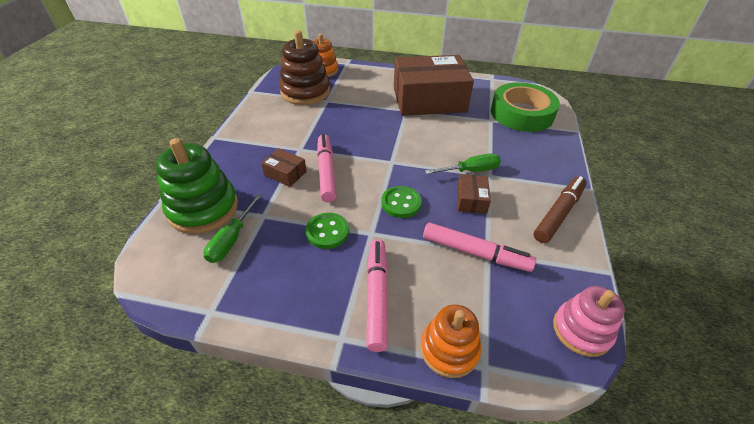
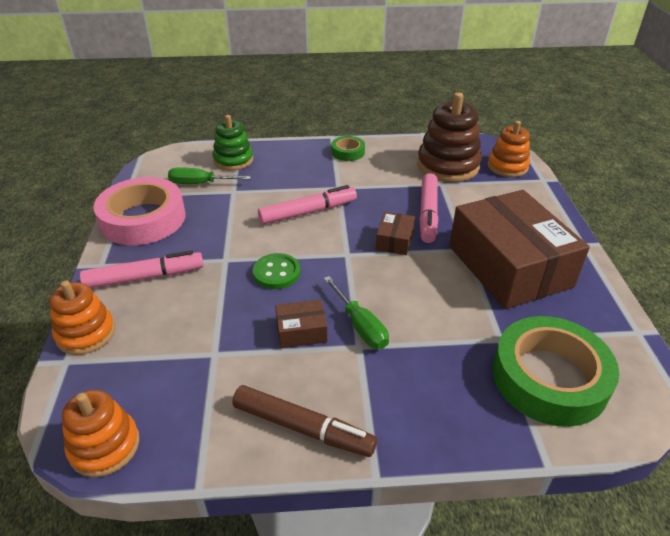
camera: 75 degrees right, 5 degrees down
green stacking toy [156,138,238,234] -> green stacking toy [213,115,253,171], size x0.65
brown box [261,148,307,187] -> brown box moved to [376,212,415,255]
green button [306,213,349,249] -> none
pink marker [423,222,536,272] -> pink marker moved to [419,173,438,243]
pink stacking toy [553,286,625,357] -> orange stacking toy [62,390,140,477]
none -> pink tape [93,177,185,245]
none -> green tape [331,136,365,161]

